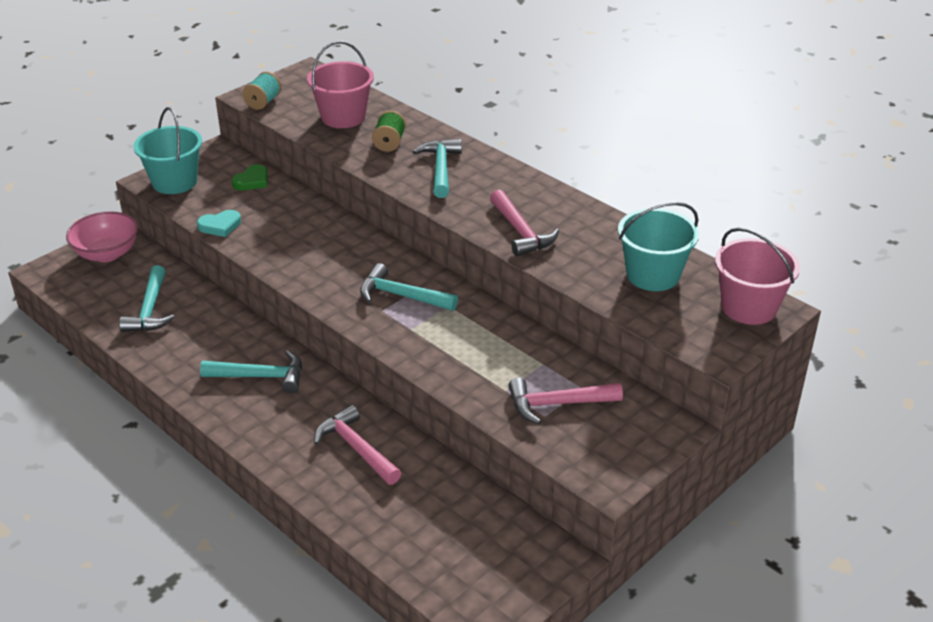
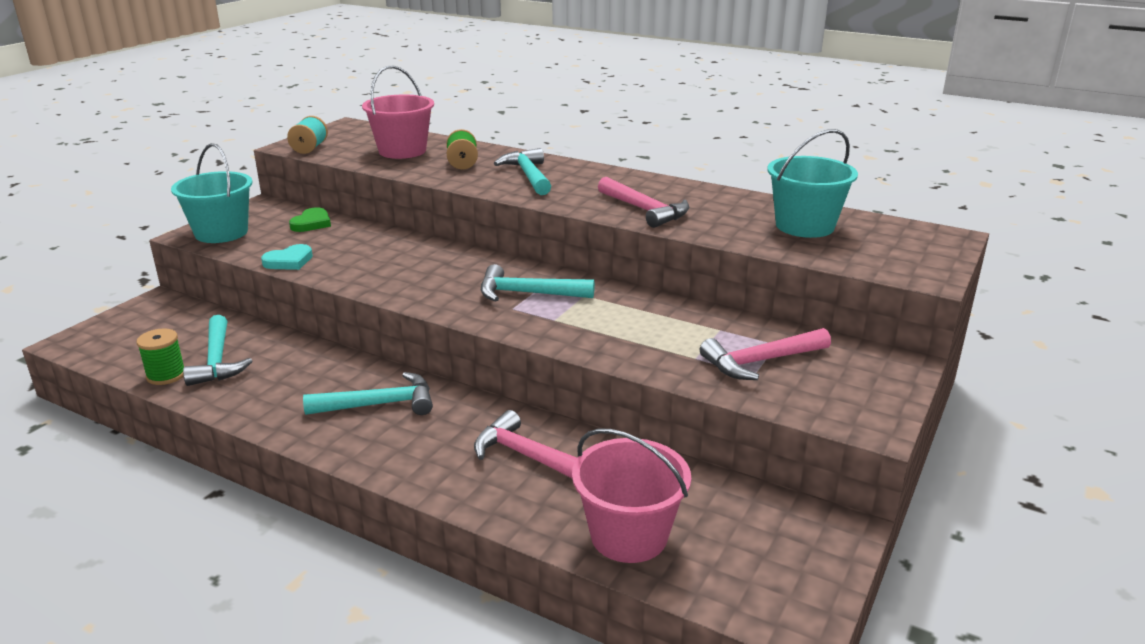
camera: 15 degrees left, 10 degrees down
pink bowl [66,212,138,262] -> none
pink bucket [715,228,800,325] -> pink bucket moved to [572,429,691,563]
none -> green spool [137,329,184,385]

